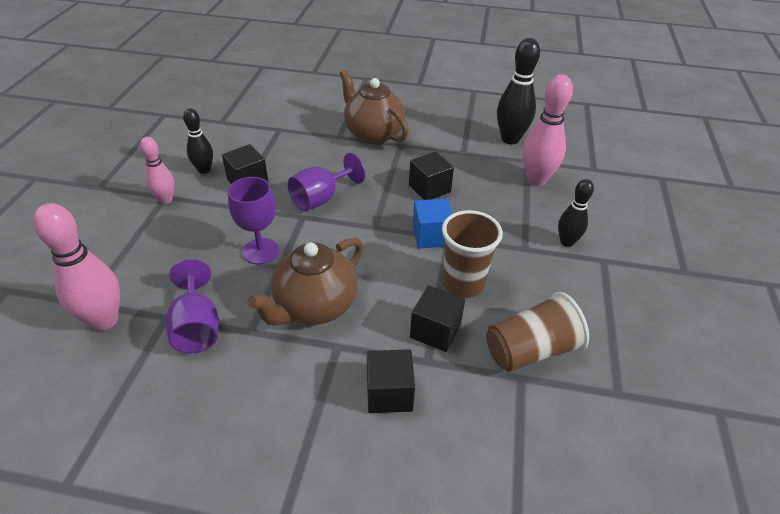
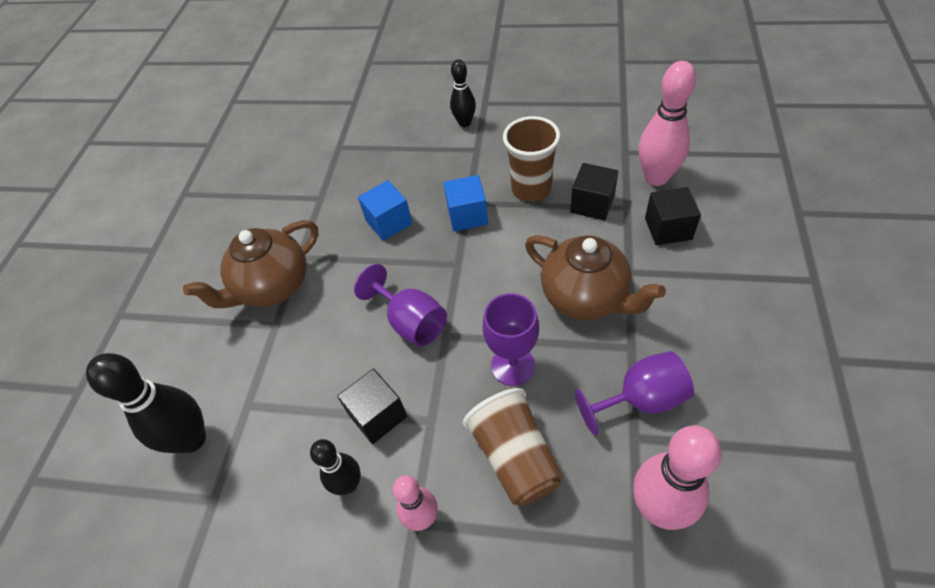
camera: 85 degrees left, 10 degrees up
black cube [409,151,454,200] -> blue cube [358,180,412,241]
brown cup [486,292,589,372] -> brown cup moved to [463,388,563,507]
black bowling pin [497,38,540,144] -> black bowling pin moved to [86,353,206,453]
pink bowling pin [522,74,573,186] -> pink bowling pin moved to [639,61,696,186]

